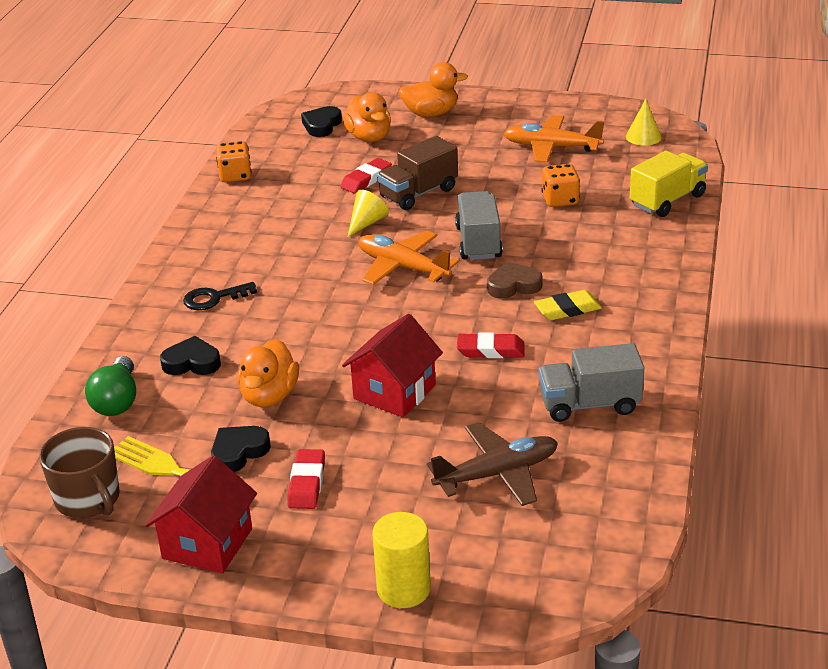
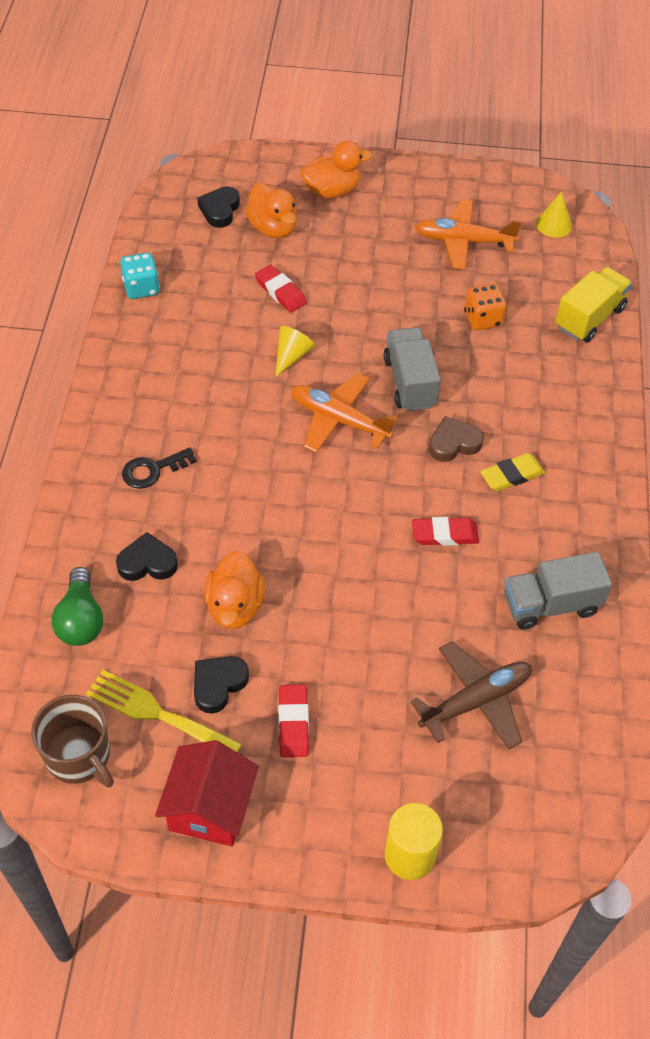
camera: 10 degrees left, 20 degrees up
orange dice [216,141,252,182] -> turquoise dice [120,253,160,299]
red eraser [340,158,392,193] -> red eraser turned 75 degrees counterclockwise [255,265,307,313]
red house [342,314,443,417] -> none
brown truck [377,136,458,210] -> none

